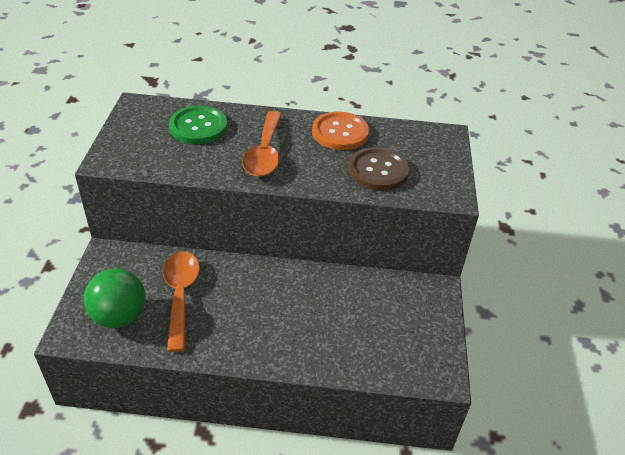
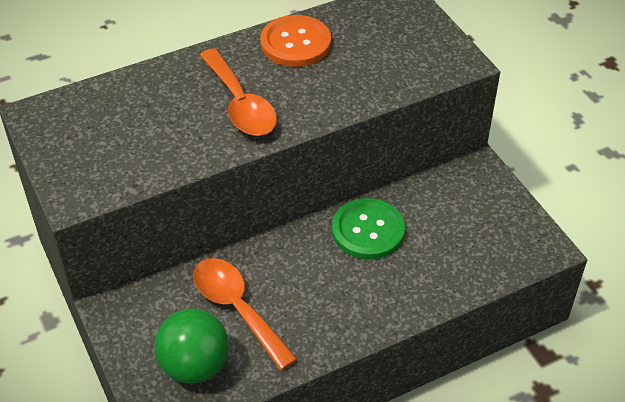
camera: 30 degrees left, 5 degrees up
green button [169,106,227,144] -> green button moved to [332,198,405,259]
brown button [348,147,410,191] -> none

